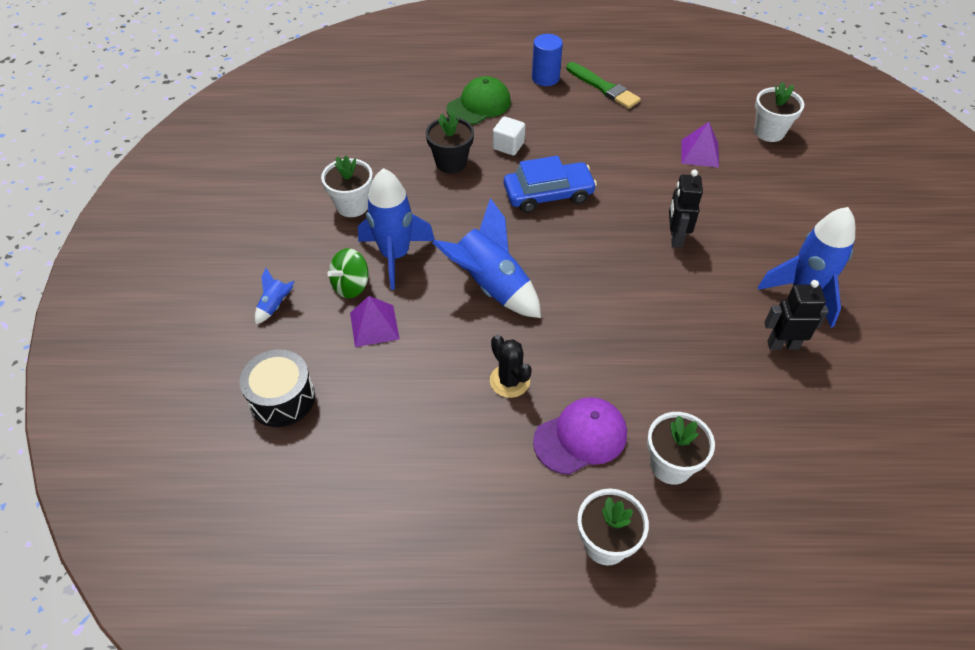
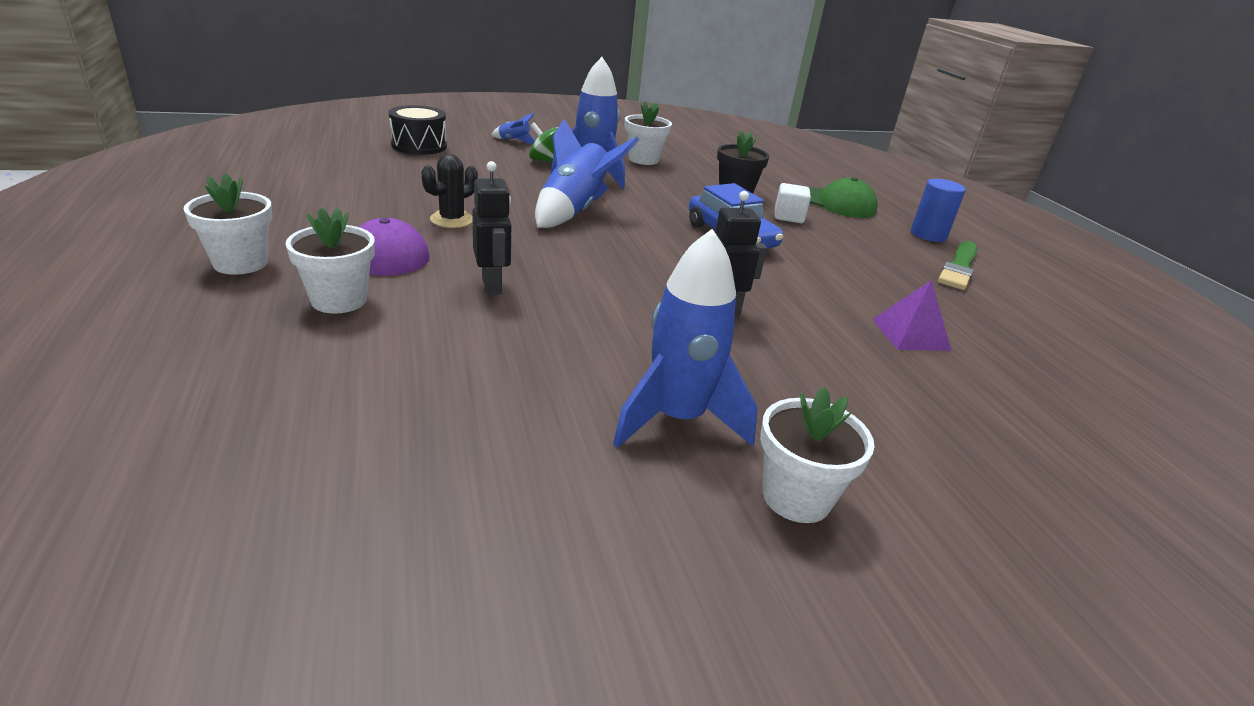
camera: 70 degrees right, 20 degrees down
purple pyramid [350,296,400,347] -> none
white flower pot [754,82,804,142] -> white flower pot moved to [760,387,874,523]
black robot [764,280,828,350] -> black robot moved to [472,161,511,295]

